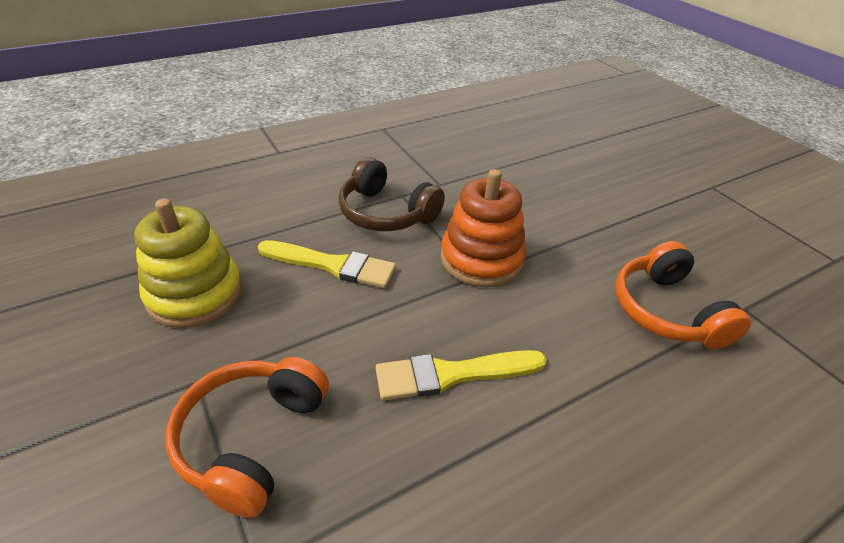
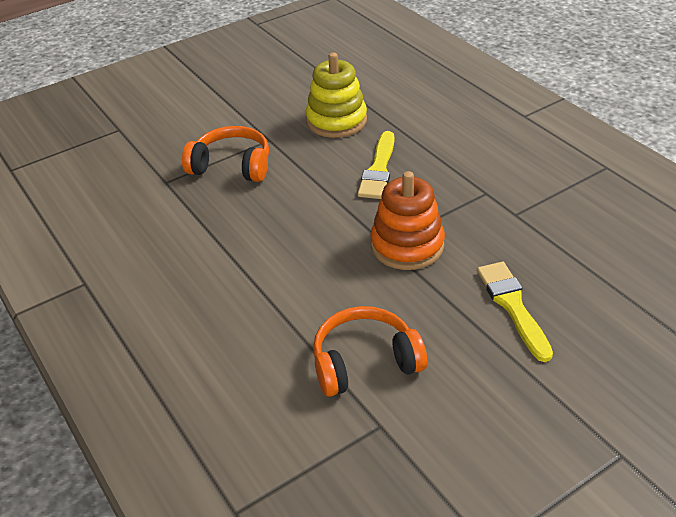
camera: 90 degrees right, 0 degrees up
brown headphones [338,157,445,231] -> none
yellow brush [376,350,547,400] -> yellow brush moved to [477,262,553,362]

